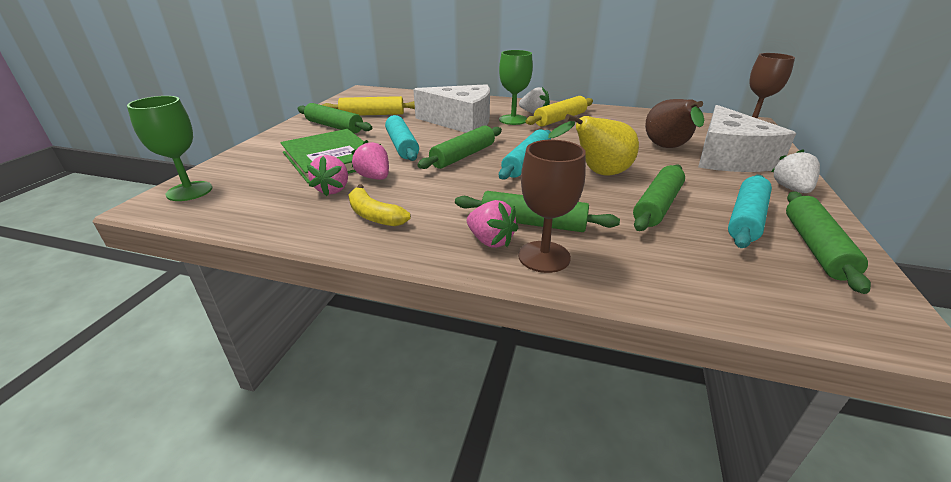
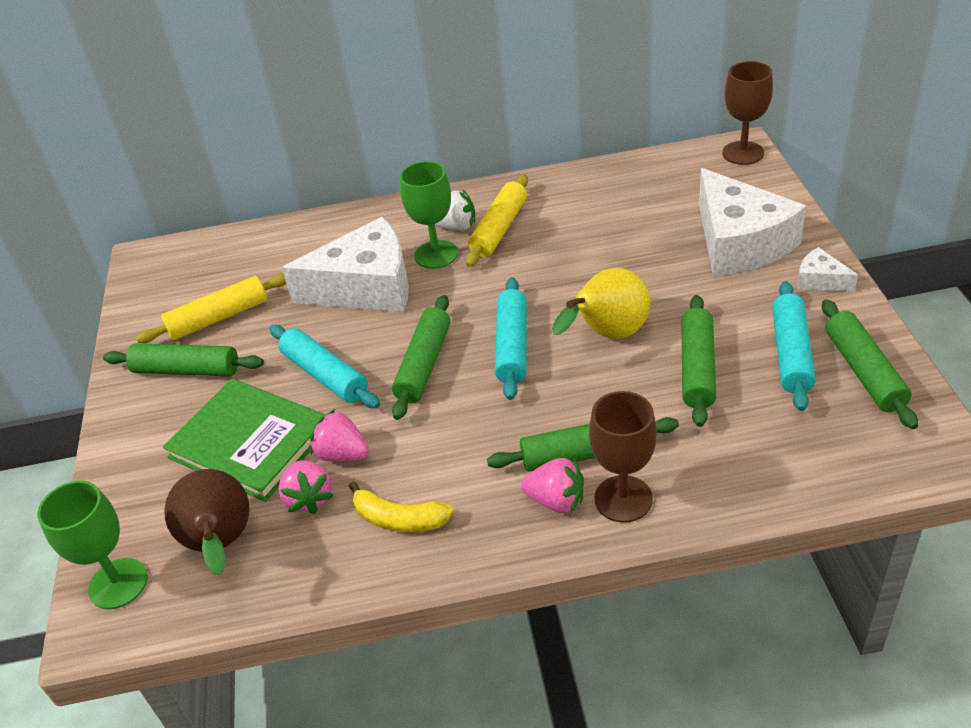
camera: 20 degrees left, 10 degrees up
brown pear [645,99,704,148] -> brown pear moved to [164,469,249,576]
white strawberry [771,149,820,193] -> white cheese [797,247,858,291]

